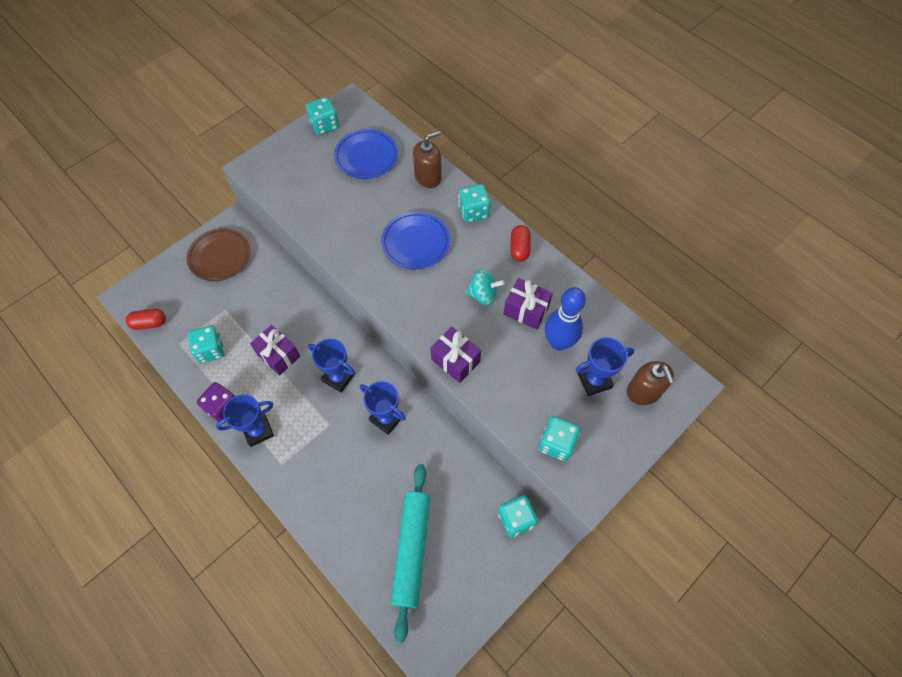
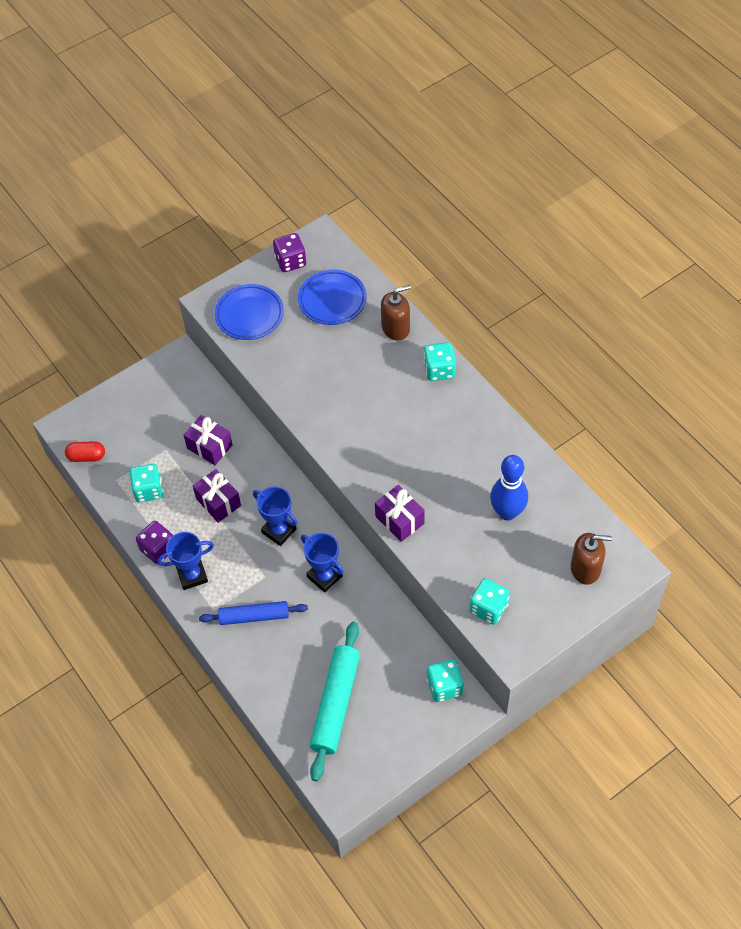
camera: 10 degrees right, 5 degrees down
brown plate [187,228,250,281] -> none
turquoise dice [306,97,339,136] -> purple dice [273,233,306,272]
blue plate [381,212,450,269] -> blue plate moved to [215,284,284,340]
turquoise spinning top [465,269,505,305] -> none
purple gift [503,278,553,329] -> purple gift moved to [184,415,232,465]
red capsule [510,225,531,262] -> none
blue trophy [576,337,634,396] -> none
brown soap dispenser [627,361,675,405] -> brown soap dispenser turned 75 degrees counterclockwise [571,533,612,585]
none -> blue rolling pin [199,601,308,625]

